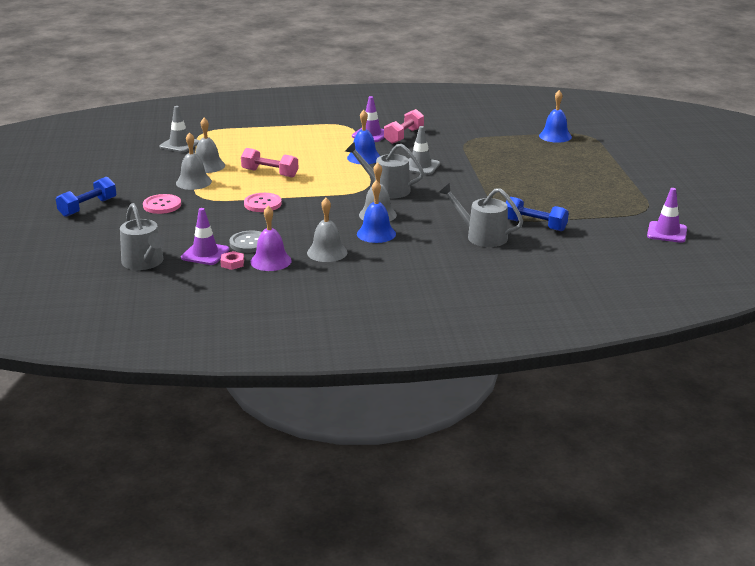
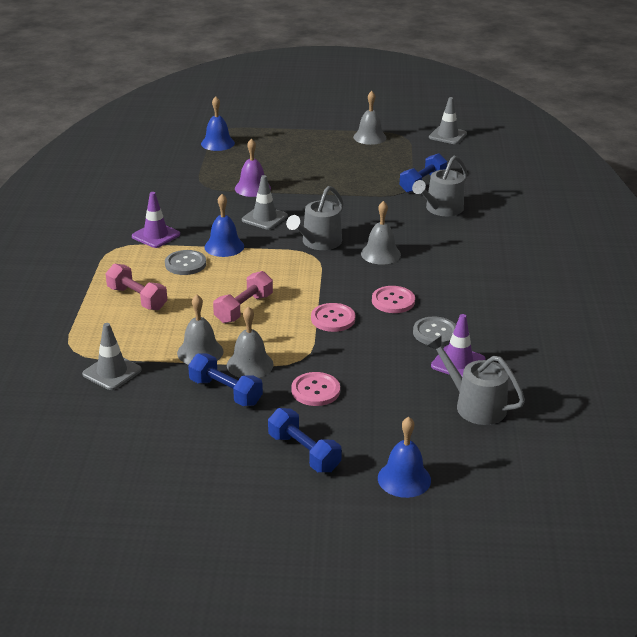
camera: 80 degrees left, 5 degrees up
grey watering can [120,203,164,270] -> grey watering can turned 120 degrees counterclockwise [427,335,525,425]
pink nut [220,251,244,270] -> none
purple bell [250,206,292,271] -> purple bell moved to [235,138,271,197]
grey bell [307,198,347,262] -> grey bell moved to [353,91,386,145]
blue bell [357,180,396,243] -> blue bell moved to [378,417,431,498]
pink dumbbell [384,109,424,144] -> pink dumbbell moved to [105,264,167,310]
purple traffic cone [647,188,687,243] -> grey traffic cone [429,97,467,144]
none -> grey button [165,250,206,275]
none -> blue dumbbell [188,354,263,406]
none -> pink button [372,286,415,313]

